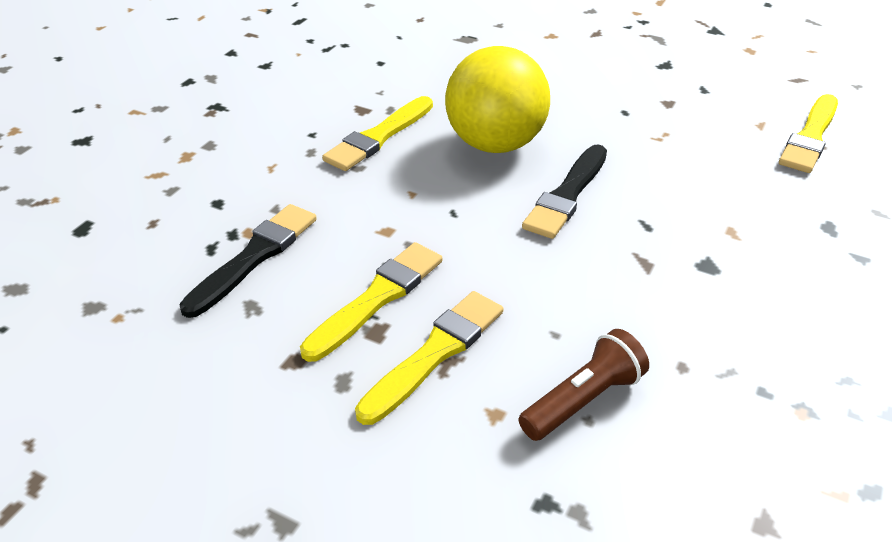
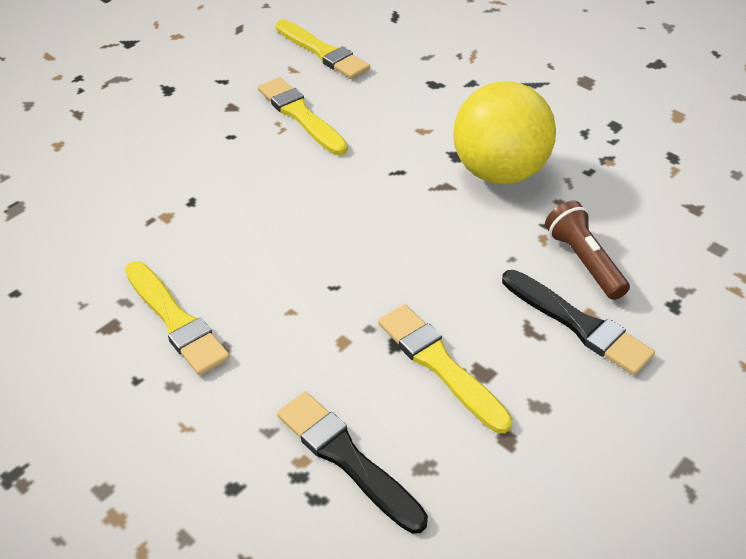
camera: 75 degrees left, 5 degrees up
yellow brush [355,291,503,425] -> yellow brush moved to [258,77,348,155]
yellow ball [445,46,550,153] -> yellow ball moved to [453,81,556,184]
black brush [522,144,607,239] -> black brush moved to [502,270,655,375]

